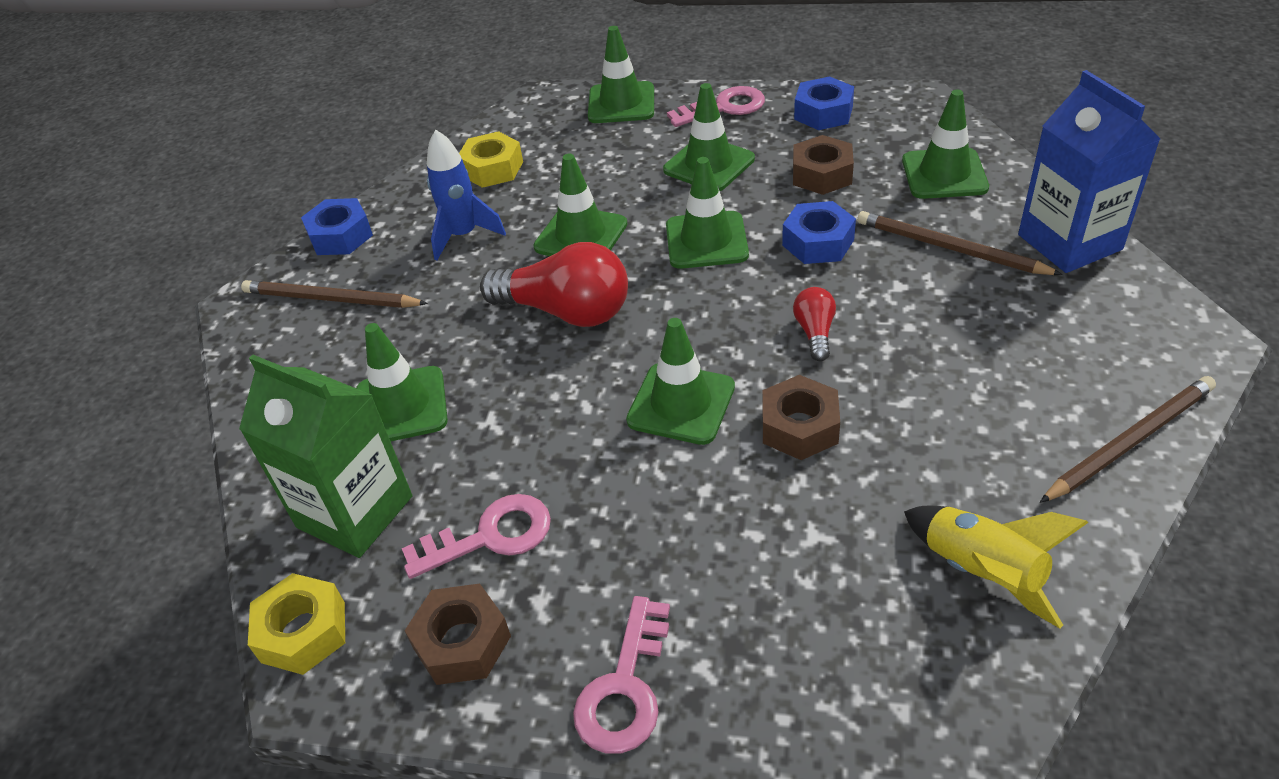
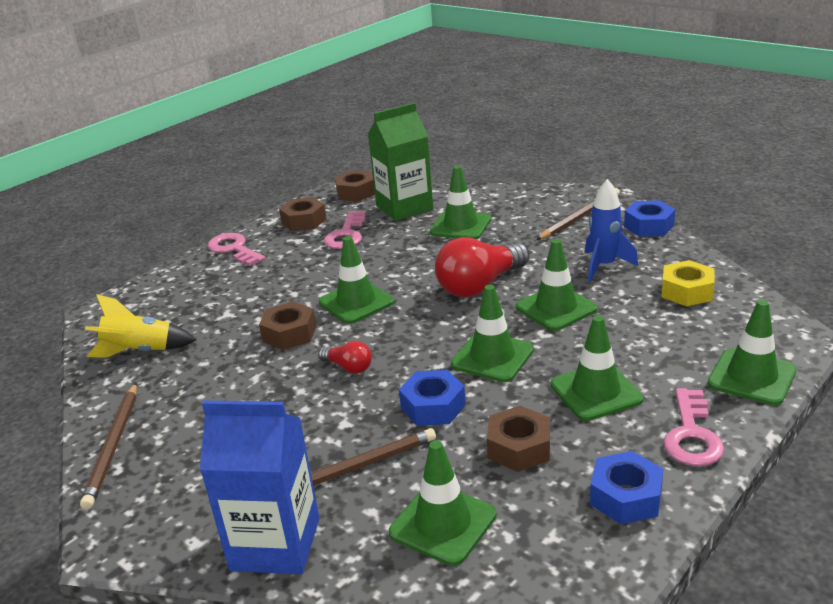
camera: 120 degrees right, 15 degrees down
yellow nut [248,573,345,675] -> brown nut [335,170,375,201]

